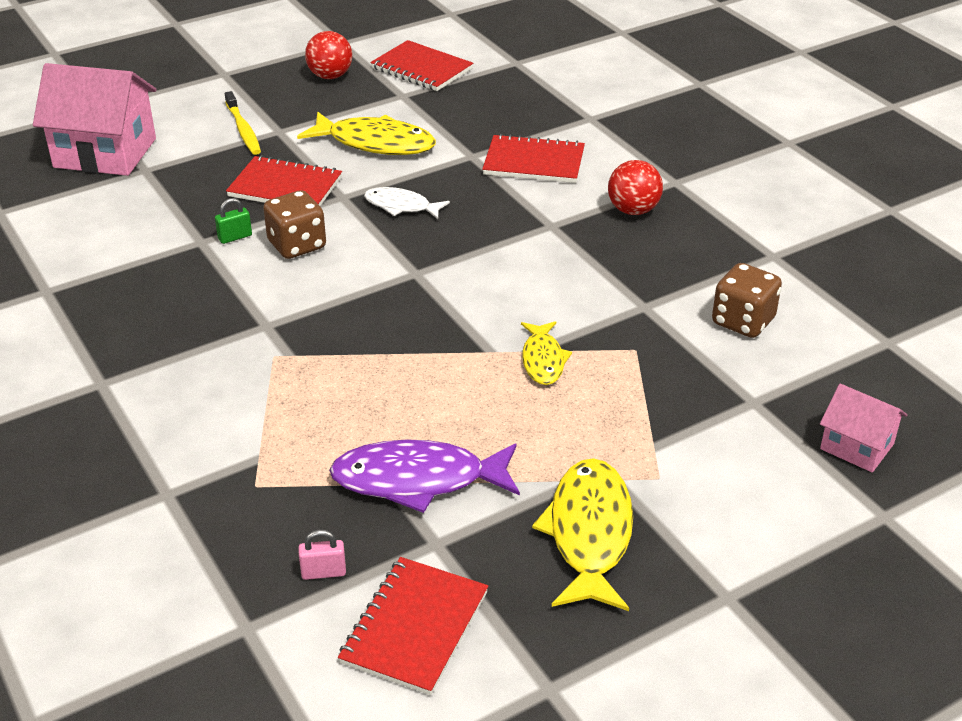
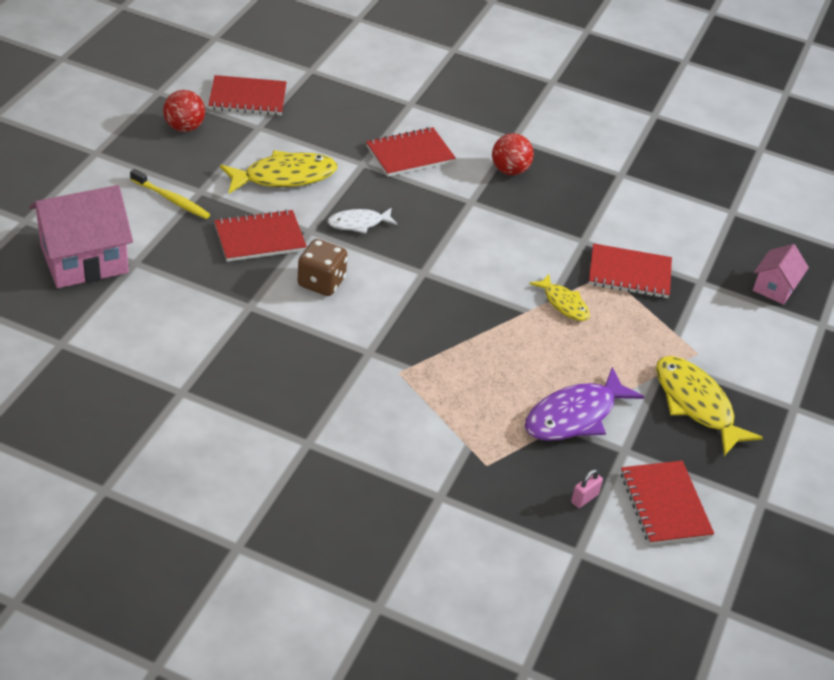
camera: 40 degrees left, 5 degrees up
green padlock [215,198,252,244] -> none
brown dice [712,263,782,338] -> none
pink house [820,384,908,472] -> pink house turned 60 degrees counterclockwise [753,244,809,305]
none -> red notebook [589,243,672,298]

